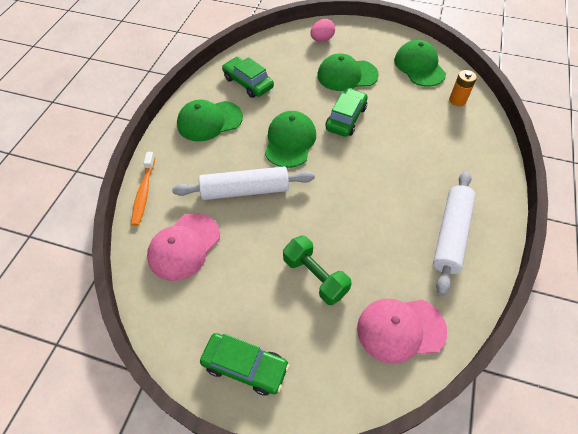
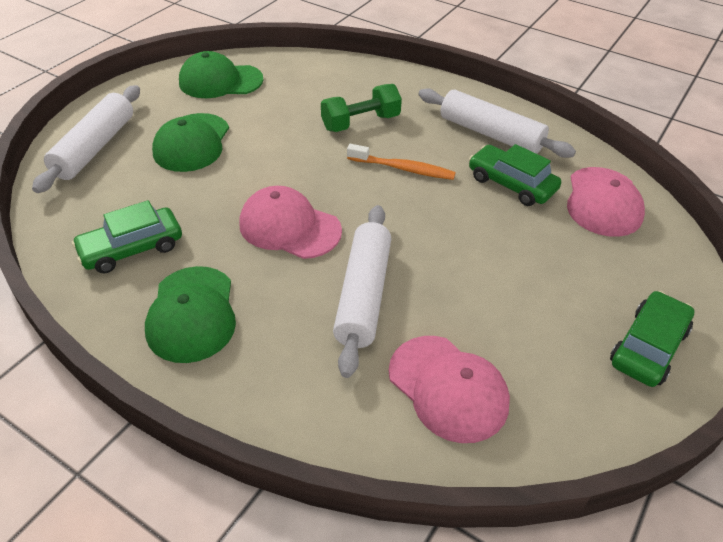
camera: 75 degrees left, 10 degrees down
orange toothbrush [131,152,155,226] -> orange toothbrush moved to [347,144,456,180]
green cap [265,111,316,168] -> pink cap [239,186,342,259]
green dumbbell [283,235,352,305] -> green dumbbell moved to [321,84,402,132]
pink egg [311,19,335,42] -> white rolling pin [32,85,140,193]
green car [326,88,368,137] -> green car moved to [469,144,561,206]
orange battery [449,70,477,106] -> none

